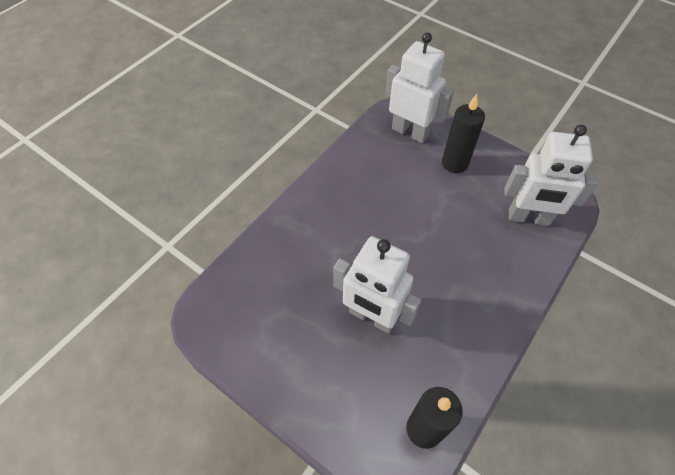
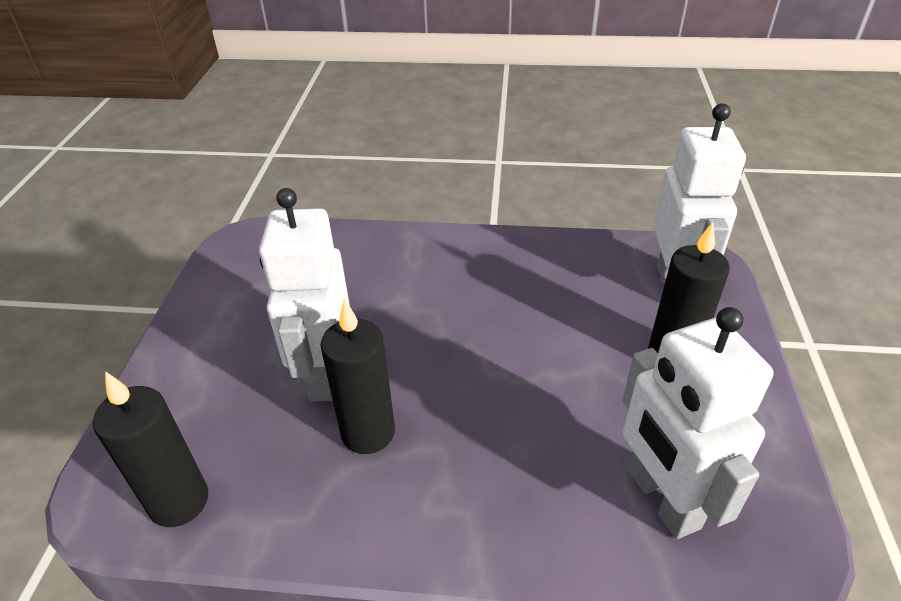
camera: 60 degrees right, 15 degrees down
none -> black candle [320,299,395,454]

